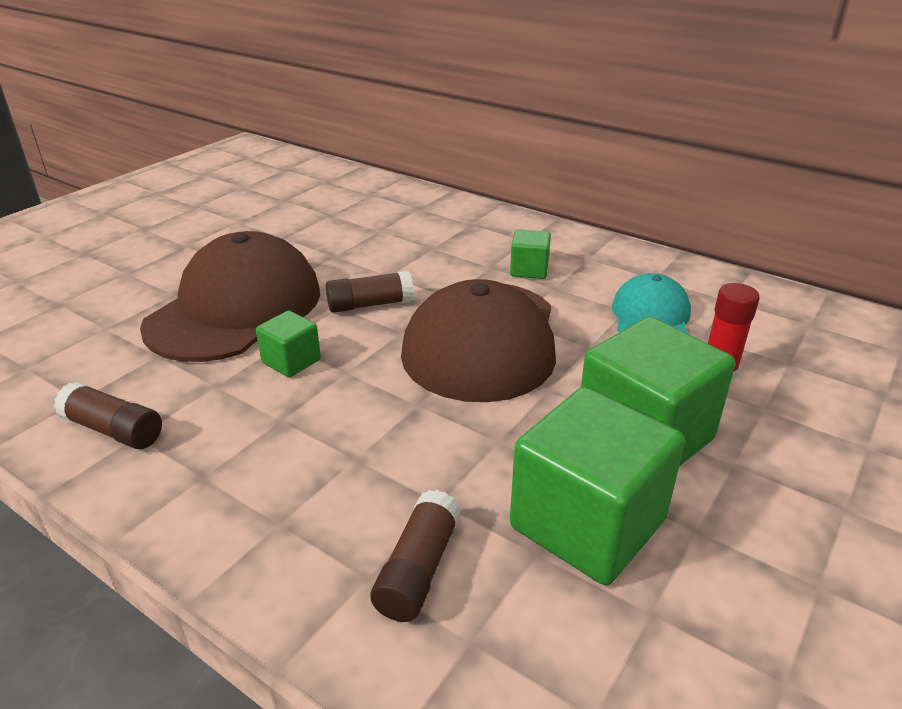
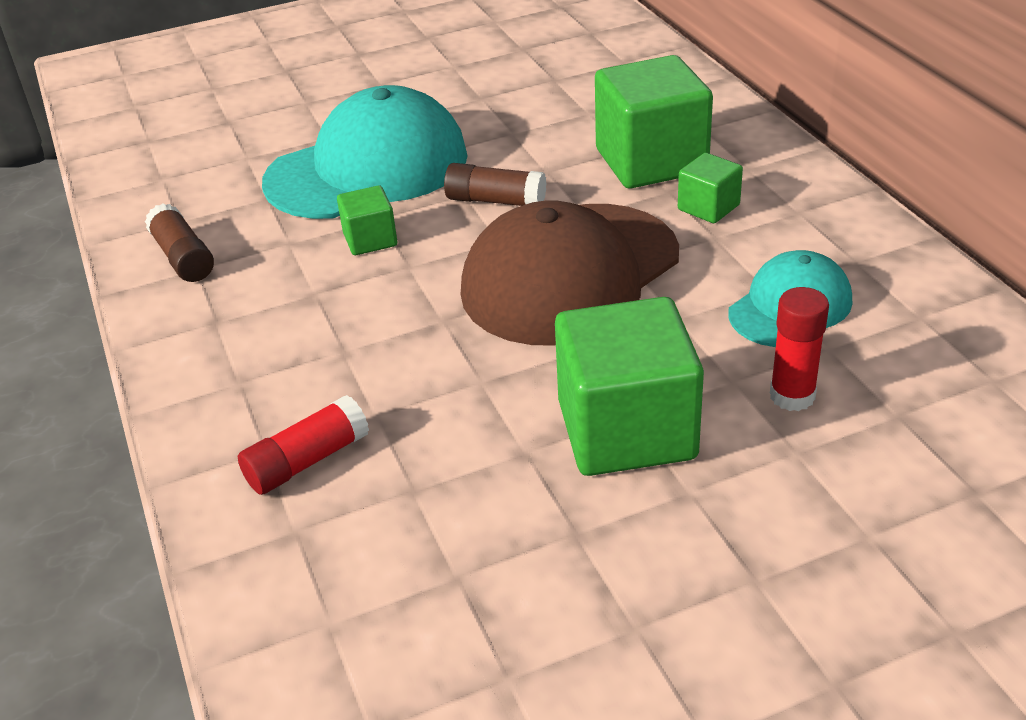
camera: 35 degrees right, 5 degrees up
brown cap [140,231,320,362] -> turquoise cap [262,85,468,219]
brown glue stick [370,490,461,622] -> red glue stick [238,395,369,495]
green cube [510,387,685,585] -> green cube moved to [595,55,713,189]

